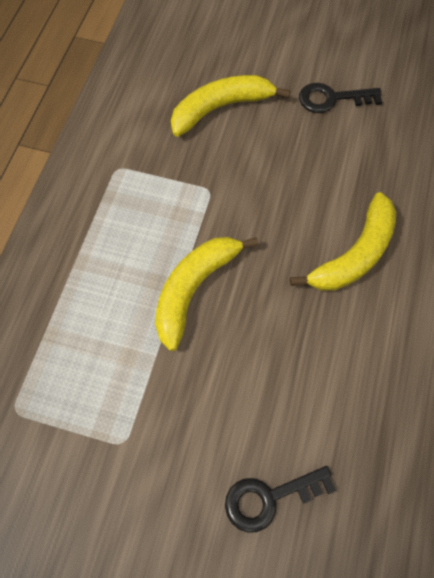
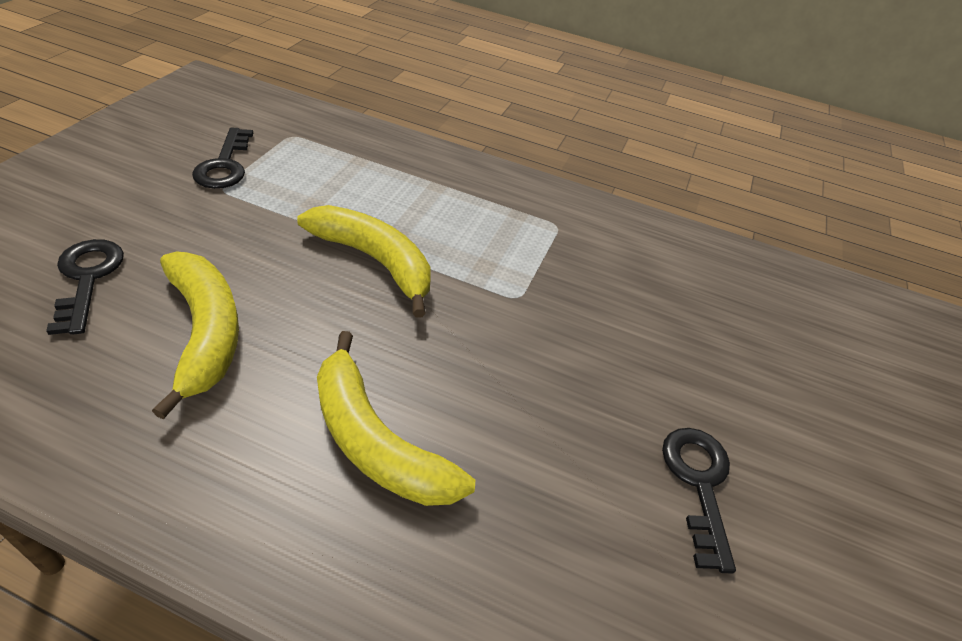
camera: 90 degrees right, 20 degrees down
yellow banana [171,75,291,137] -> yellow banana moved to [152,251,239,419]
none -> black key [192,128,253,189]

